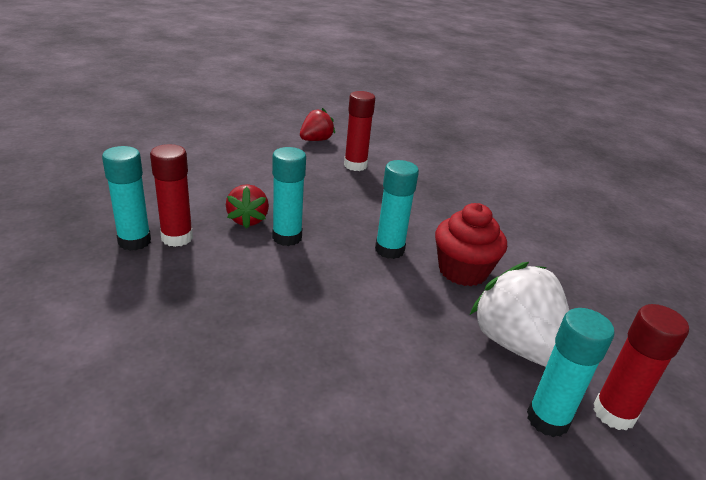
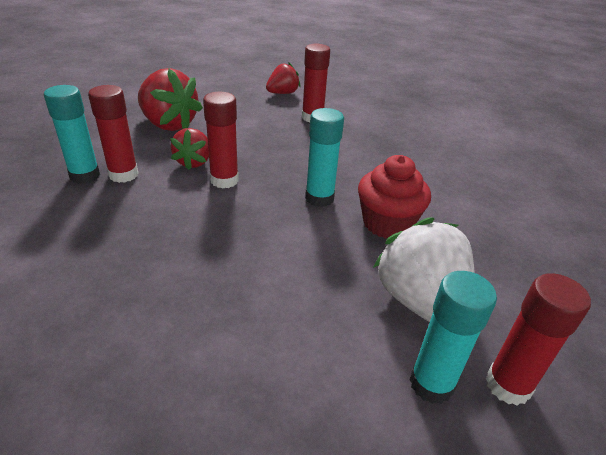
camera: 10 degrees right, 5 degrees up
turquoise glue stick [272,147,306,246] -> red glue stick [203,92,239,188]
none -> red strawberry [138,68,203,131]

